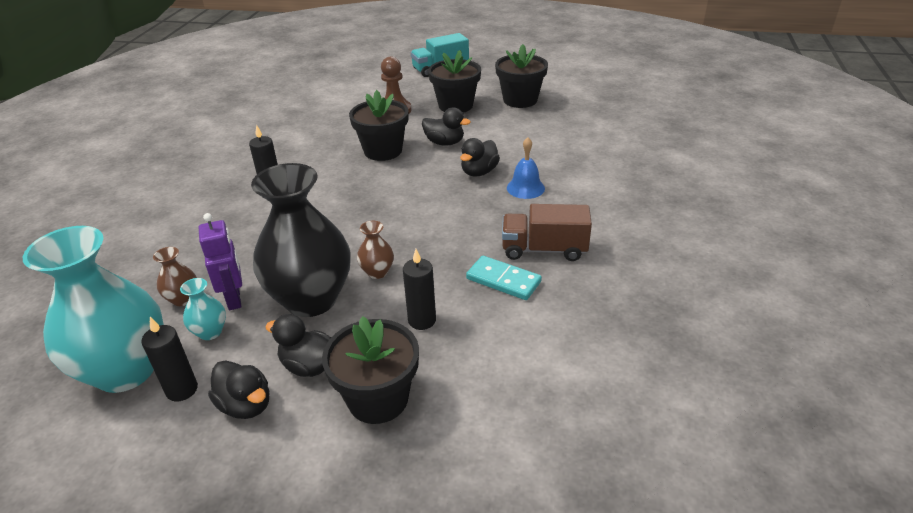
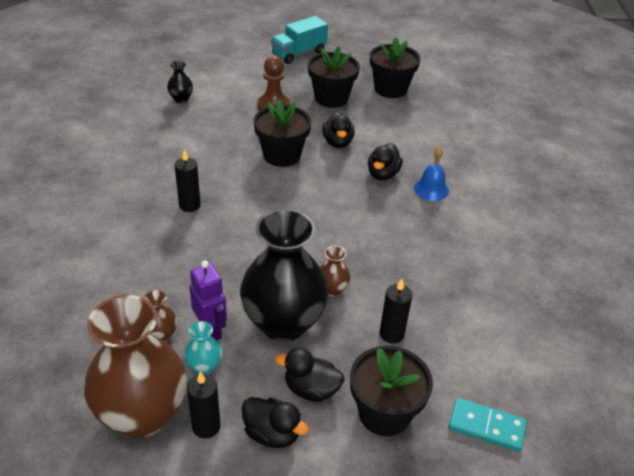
camera: 15 degrees left, 5 degrees up
turquoise vase [23,226,164,393] -> brown vase [84,295,187,438]
black duck [422,107,471,146] -> black duck turned 75 degrees clockwise [322,112,355,148]
turquoise domino [466,256,542,300] -> turquoise domino moved to [448,398,527,452]
brown truck [502,204,592,261] -> none
none -> black vase [167,61,193,103]

